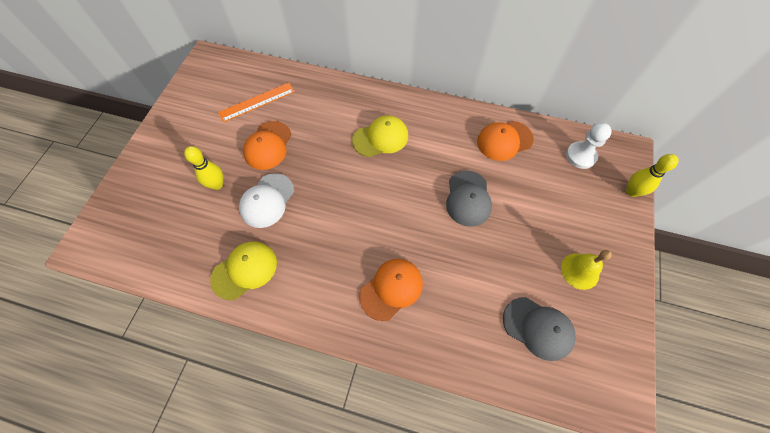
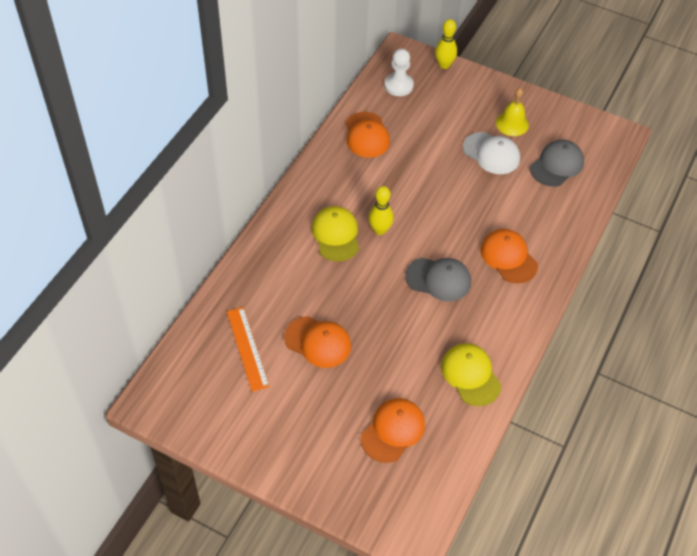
camera: 80 degrees left, 10 degrees down
yellow bowling pin [184,146,223,190] -> yellow bowling pin moved to [368,186,394,235]
white cap [239,173,294,228] -> white cap moved to [463,132,520,174]
grey cap [446,171,492,227] -> grey cap moved to [405,258,471,302]
none -> orange cap [361,398,425,463]

